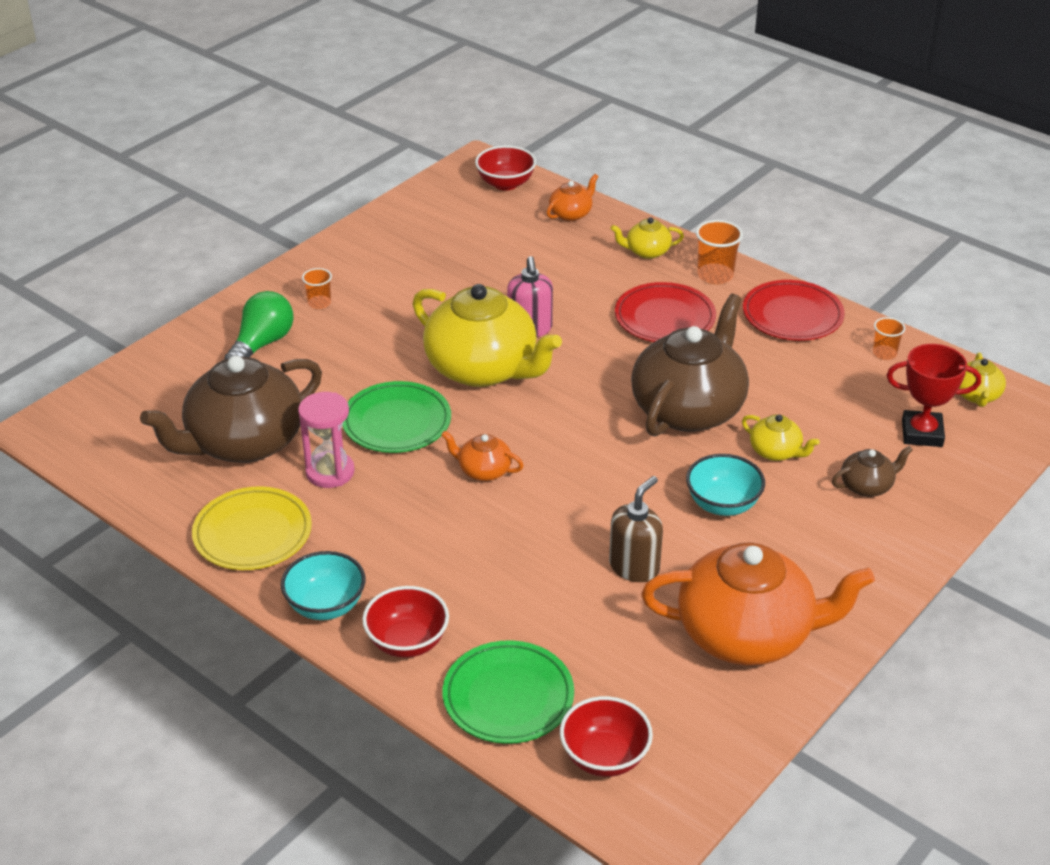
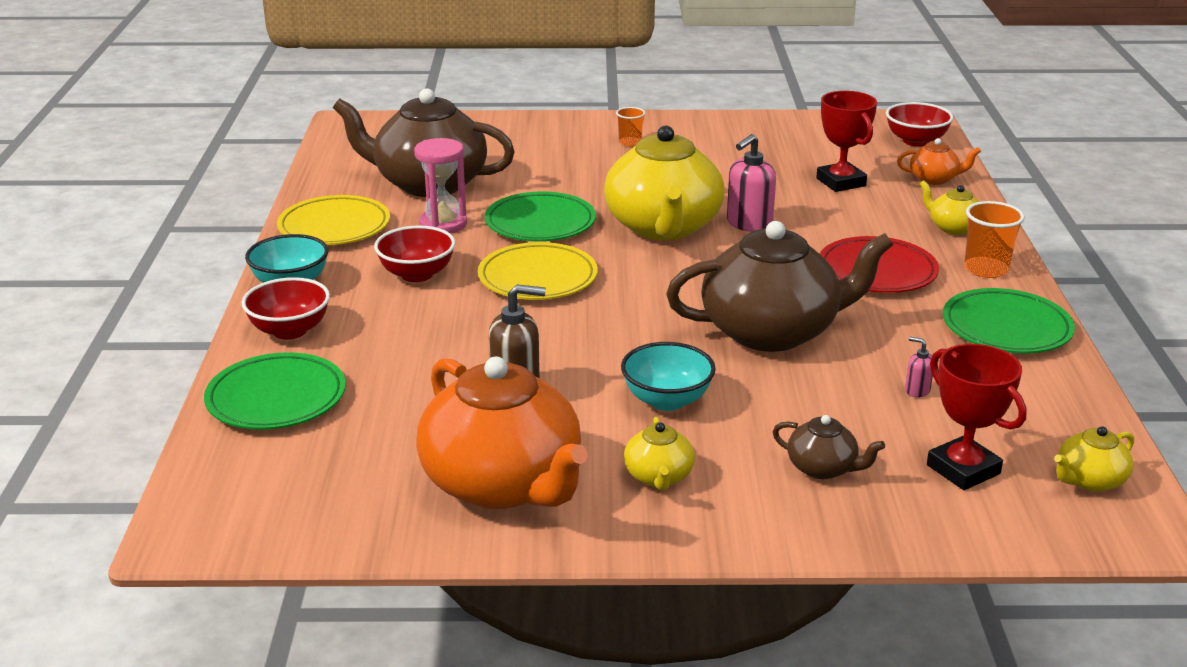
camera: 50 degrees right, 10 degrees down
green light bulb [225,291,293,359] -> none
orange teapot [441,431,524,481] -> yellow plate [478,242,598,300]
red bowl [560,696,653,777] -> red bowl moved to [374,226,455,282]
yellow teapot [742,414,820,461] -> yellow teapot moved to [624,417,695,491]
red plate [743,280,845,341] -> green plate [943,288,1075,353]
orange cup [873,317,905,360] -> none
none -> red trophy [816,91,877,192]
none -> pink soap dispenser [905,337,933,397]

